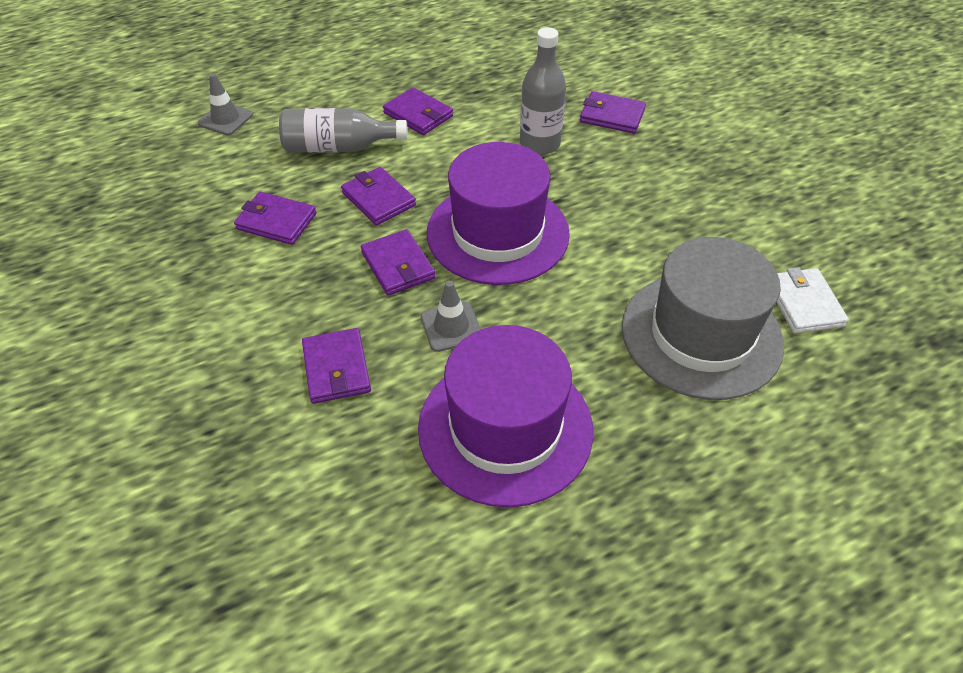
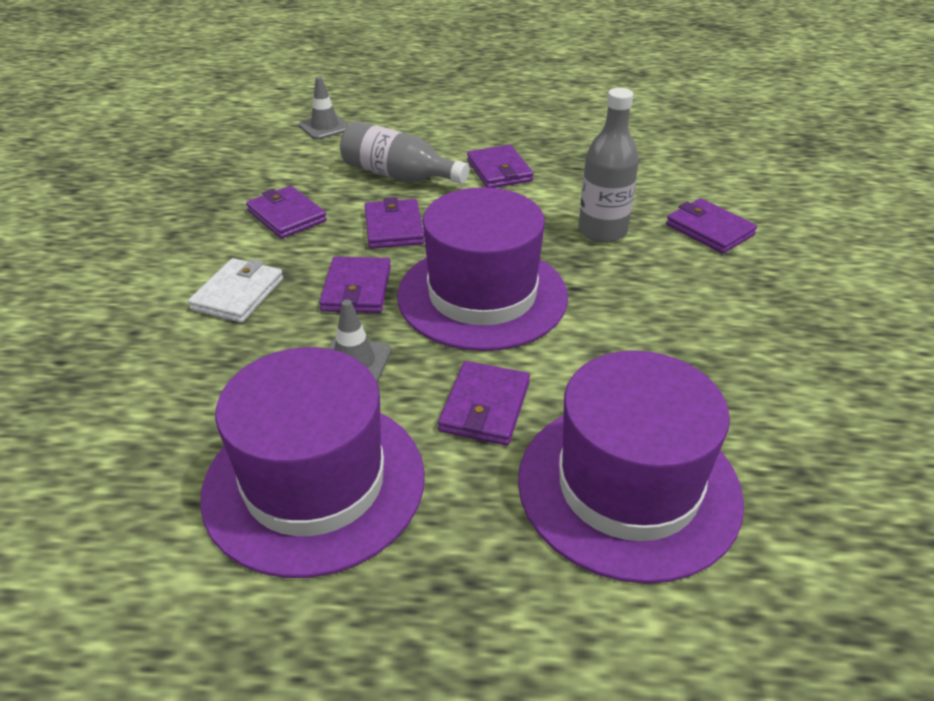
camera: 30 degrees right, 10 degrees down
purple wallet [302,328,371,404] -> purple wallet moved to [438,361,530,446]
grey hat [622,237,784,400] -> purple hat [518,351,744,584]
white wallet [777,267,849,333] -> white wallet moved to [188,258,283,323]

